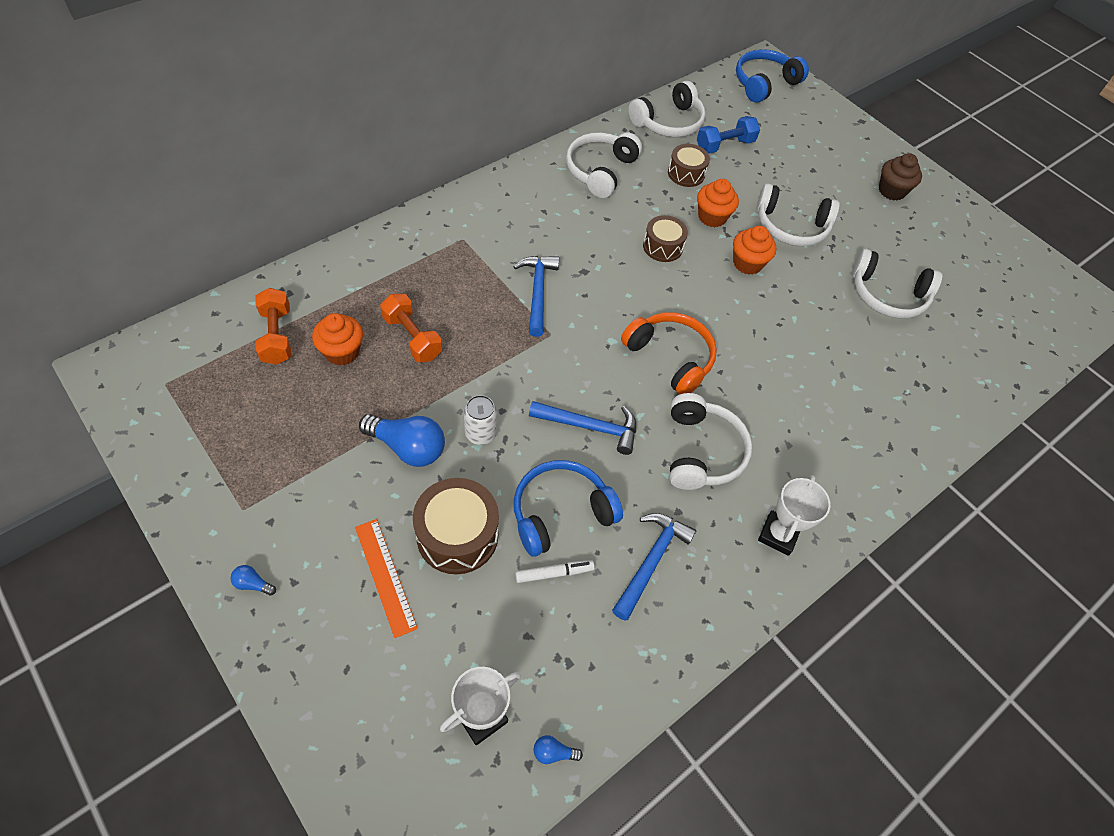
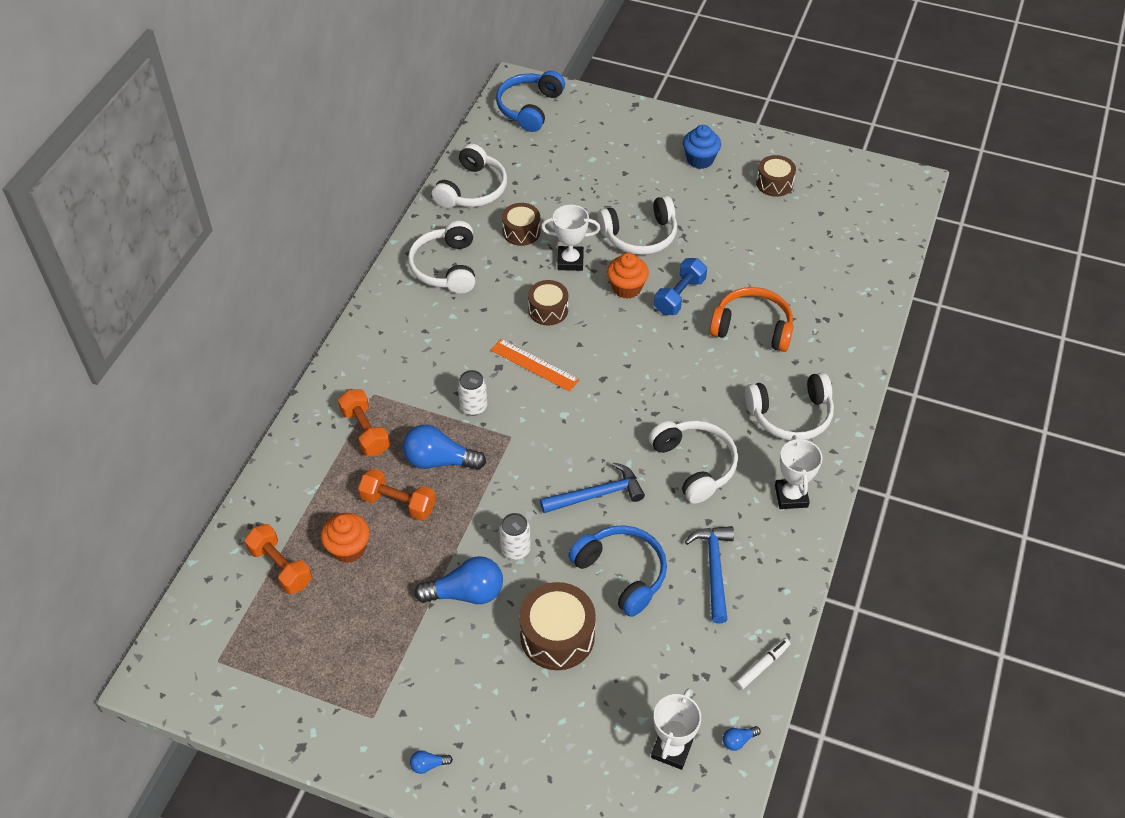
camera: 25 degrees left, 5 degrees down
orange ruler [355,519,418,638] -> orange ruler moved to [491,339,579,392]
blue hammer [514,256,559,337] -> white can [458,370,487,416]
blue headphones [514,460,623,557] -> blue headphones turned 105 degrees clockwise [568,525,667,617]
white marker [515,560,595,583] -> white marker moved to [735,638,790,690]
orange headphones [621,312,717,395] -> orange headphones moved to [710,287,794,352]
blue dumbbell [697,116,760,154] -> blue dumbbell moved to [654,258,707,315]
orange cupcake [697,179,739,228] -> white trophy [541,205,600,271]
white headphones [852,249,942,318] -> white headphones moved to [745,373,834,440]
brown cupcake [879,153,922,200] -> blue cupcake [683,125,721,169]
none -> orange dumbbell [338,389,390,456]
none -> blue light bulb [403,425,486,470]
none -> brown drum [756,155,796,197]

